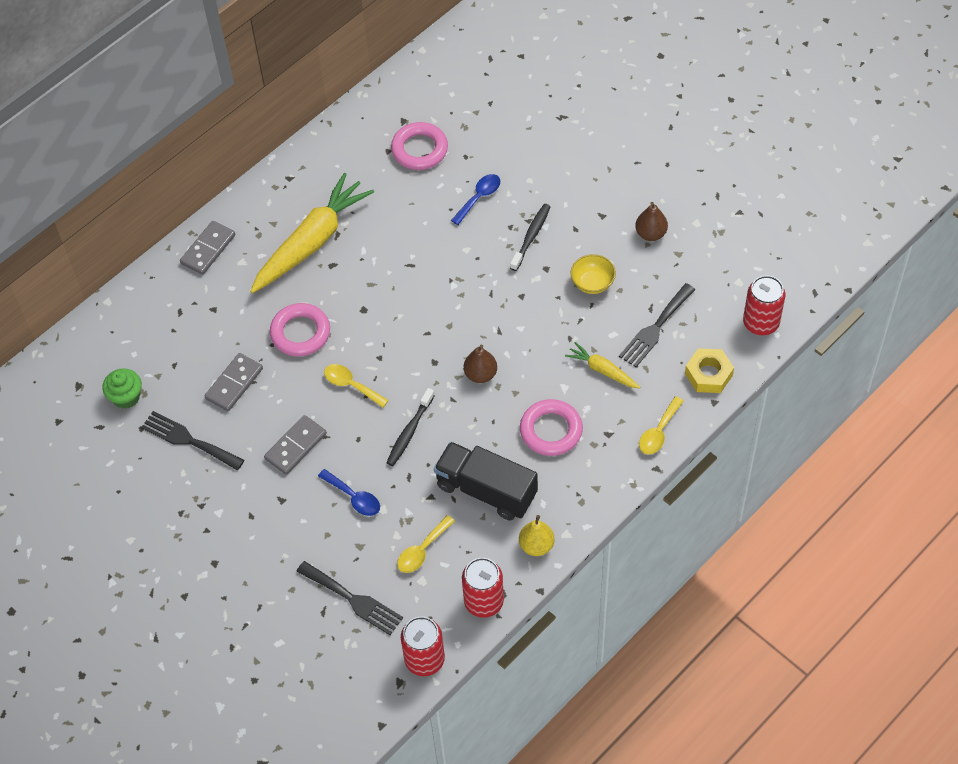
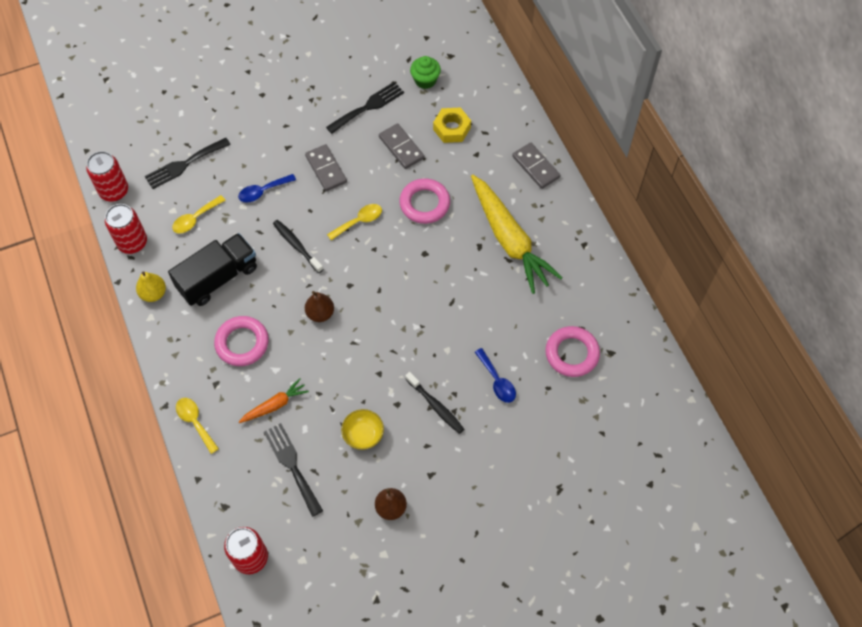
camera: 110 degrees right, 5 degrees up
yellow spoon [397,515,455,573] -> yellow spoon turned 105 degrees counterclockwise [172,195,226,234]
yellow carrot [565,342,640,389] -> orange carrot [239,378,309,423]
yellow nut [685,348,734,393] -> yellow nut moved to [433,108,471,143]

